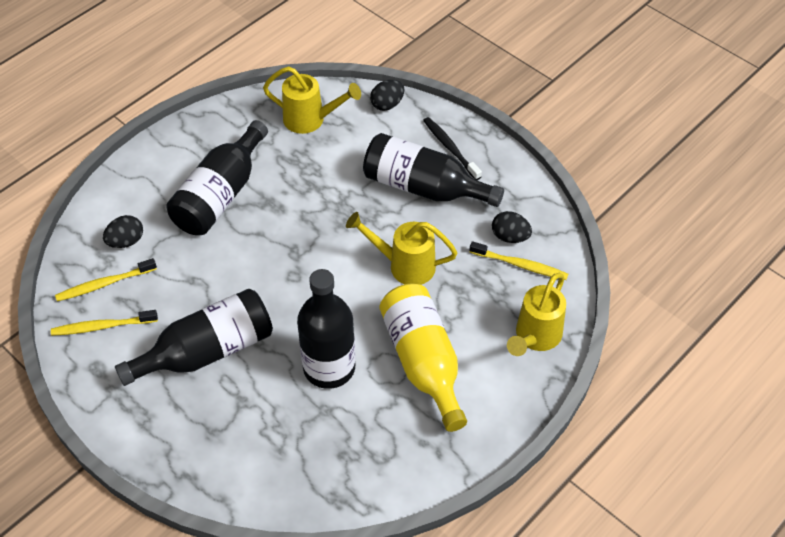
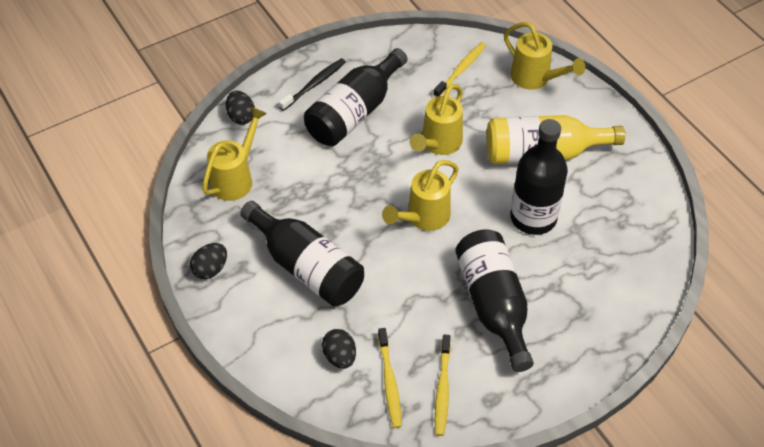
camera: 75 degrees left, 0 degrees up
black toothbrush [423,117,482,180] -> black toothbrush turned 150 degrees clockwise [279,58,346,111]
black egg [492,211,532,243] -> black egg moved to [190,243,227,279]
none -> yellow watering can [382,160,459,231]

